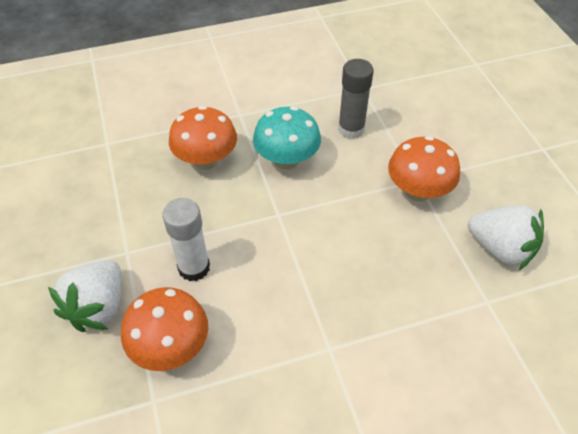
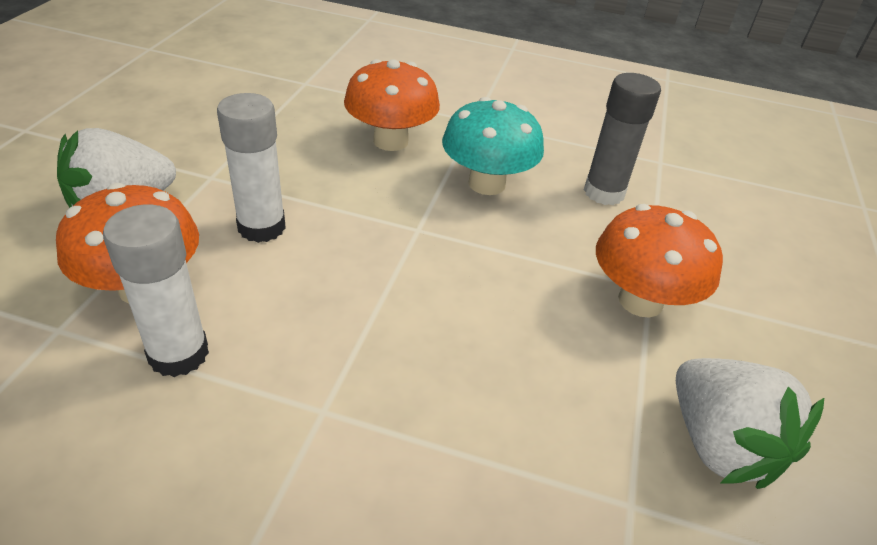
camera: 30 degrees right, 10 degrees down
none -> white glue stick [103,204,209,377]

